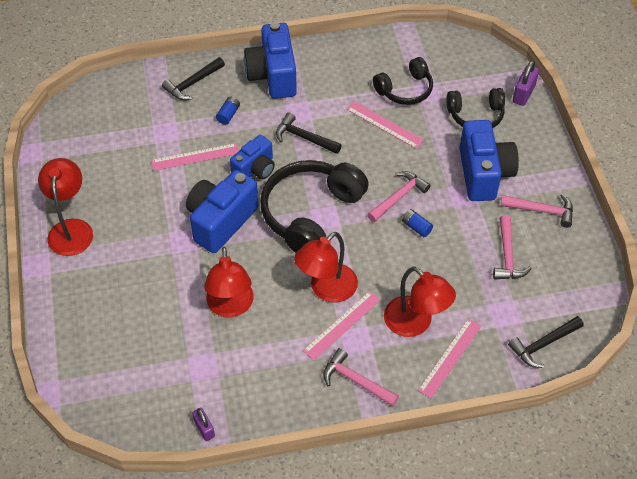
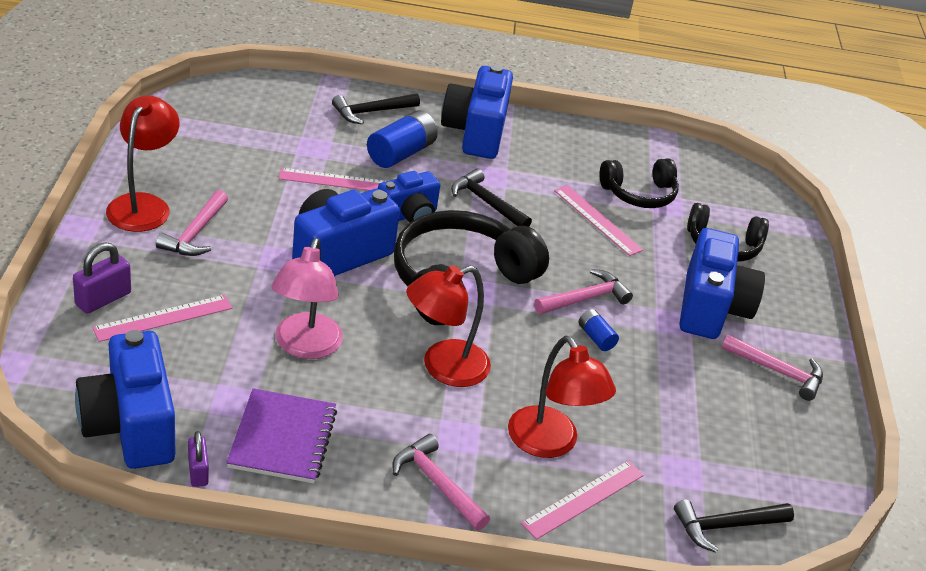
camera: 10 degrees right, 15 degrees down
red lamp [204,247,254,317] -> pink lamp [271,238,343,359]
blue battery [216,96,240,125] -> blue battery [367,110,438,168], size x1.90
pink ruler [303,291,381,361] -> pink ruler moved to [92,295,232,342]
pink hammer [493,215,532,279] -> pink hammer moved to [156,190,228,256]
purple padlock [513,60,539,106] -> purple padlock moved to [73,242,131,313]
none -> blue camera [75,330,175,469]
none -> purple notebook [226,388,337,483]

